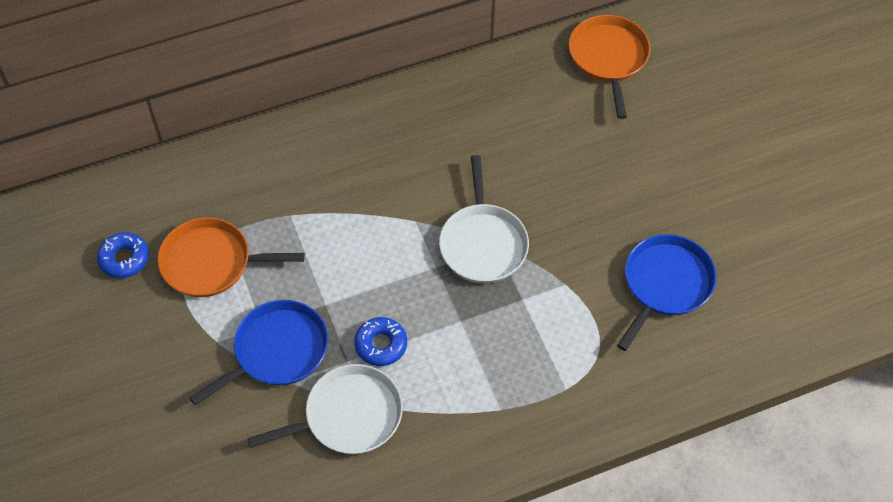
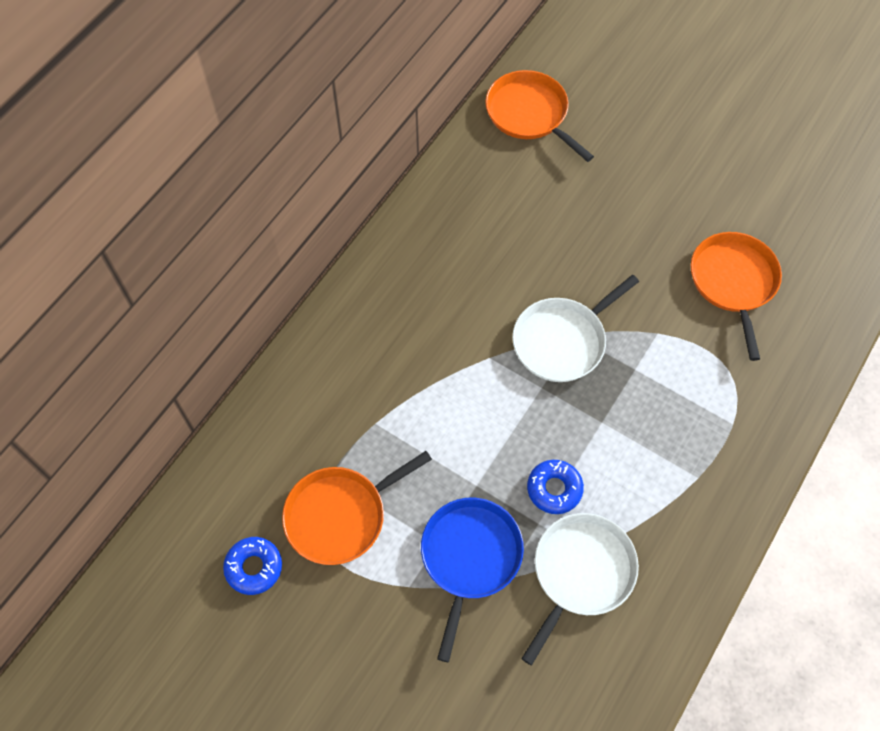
camera: 35 degrees left, 5 degrees up
white pan [439,155,529,283] -> white pan turned 90 degrees clockwise [512,275,639,382]
blue pan [617,234,717,351] -> orange pan [691,232,782,361]

